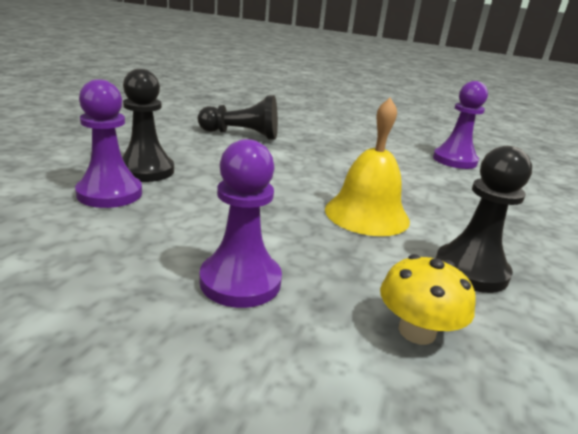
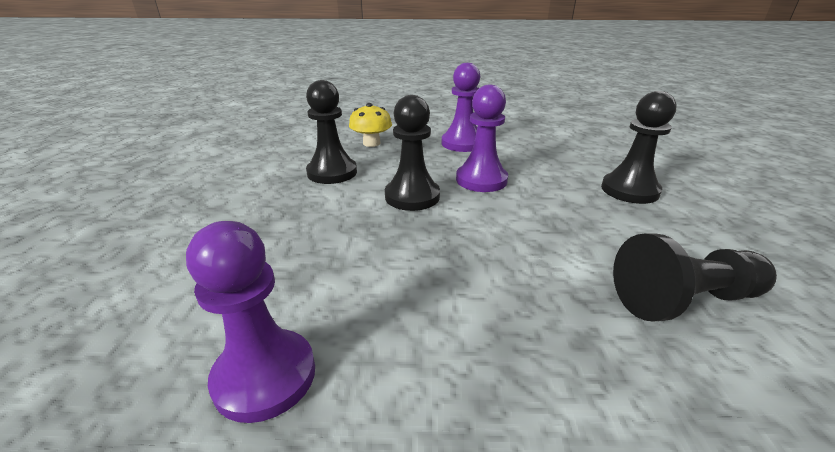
camera: 165 degrees right, 5 degrees up
purple pawn [75,79,142,208] -> purple pawn moved to [456,85,508,192]
yellow bell [325,98,410,236] -> black pawn [385,95,440,211]

